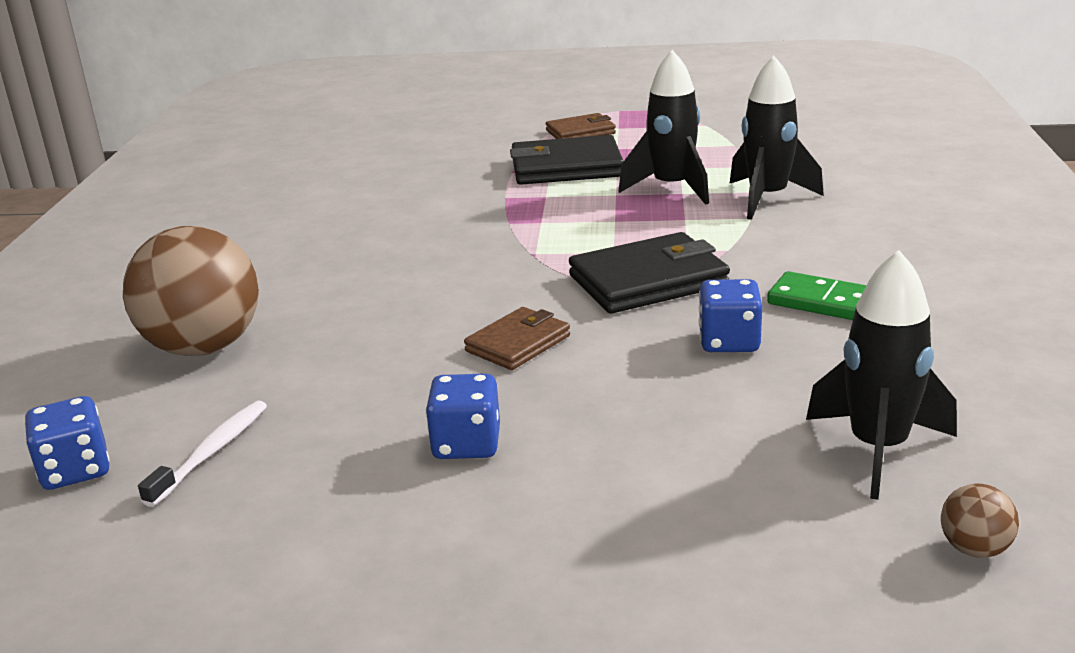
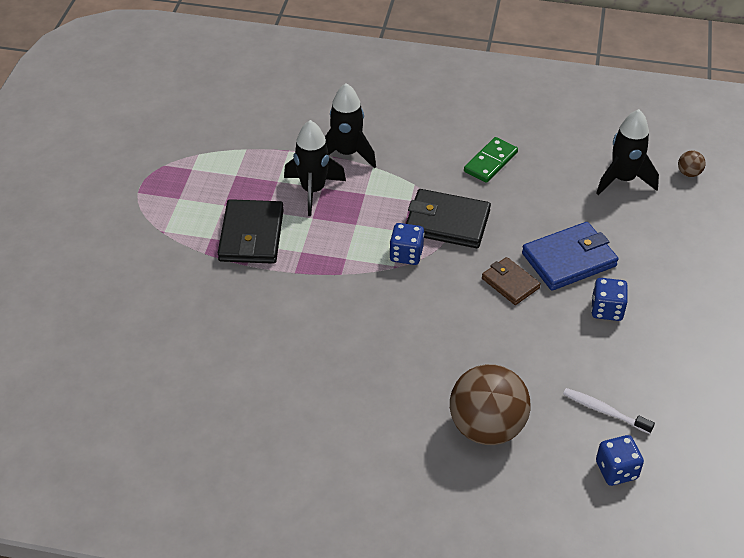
camera: 85 degrees left, 20 degrees up
brown wallet [546,113,616,139] -> none
black wallet [569,232,730,314] -> black wallet turned 60 degrees counterclockwise [406,189,491,248]
blue dice [698,279,762,352] -> blue dice moved to [389,223,424,265]
none -> blue wallet [522,222,618,291]

